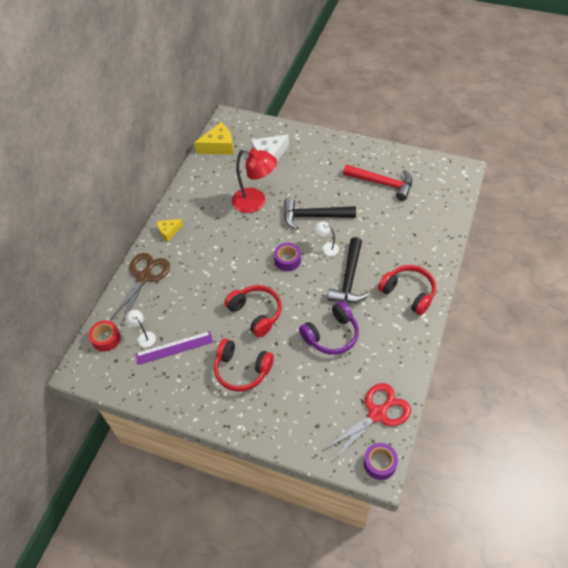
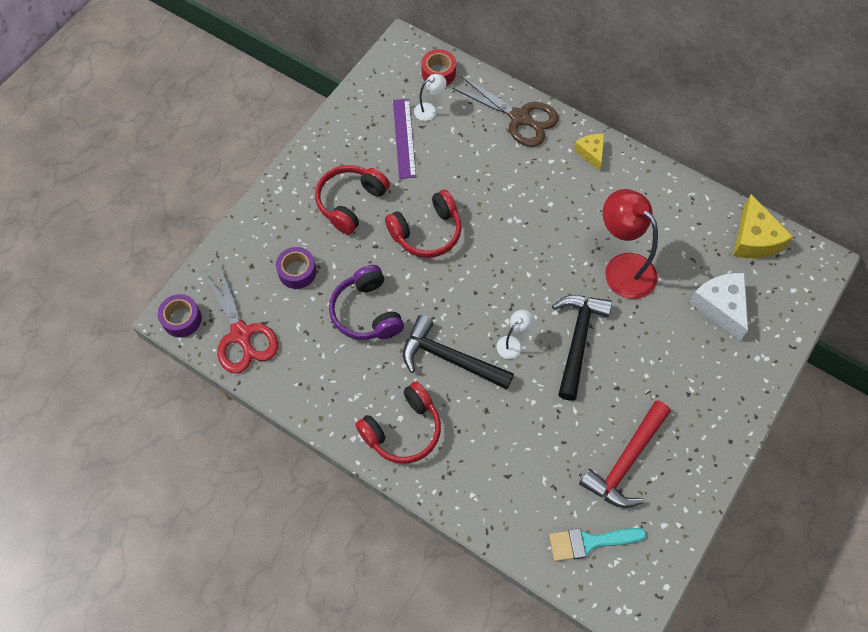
camera: 100 degrees right, 10 degrees up
red lamp [232,148,277,213] -> red lamp turned 105 degrees clockwise [603,189,658,299]
purple tape [274,243,301,271] -> purple tape moved to [276,247,317,289]
none -> turquoise brush [549,528,647,561]

